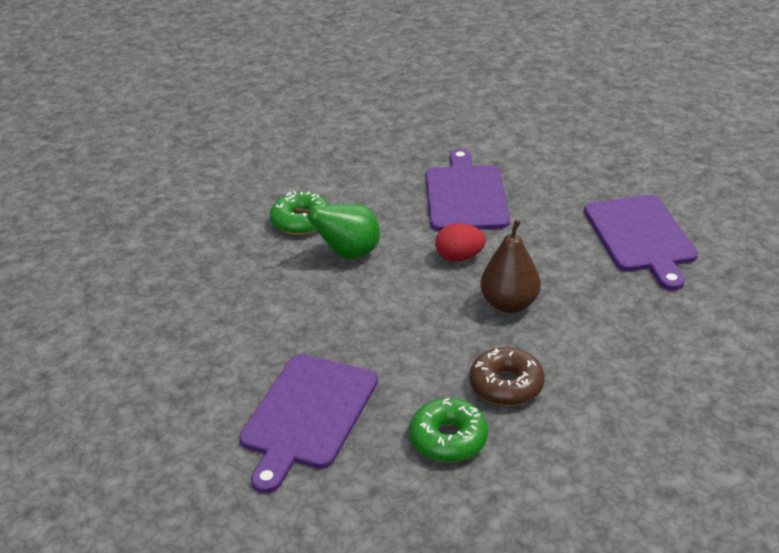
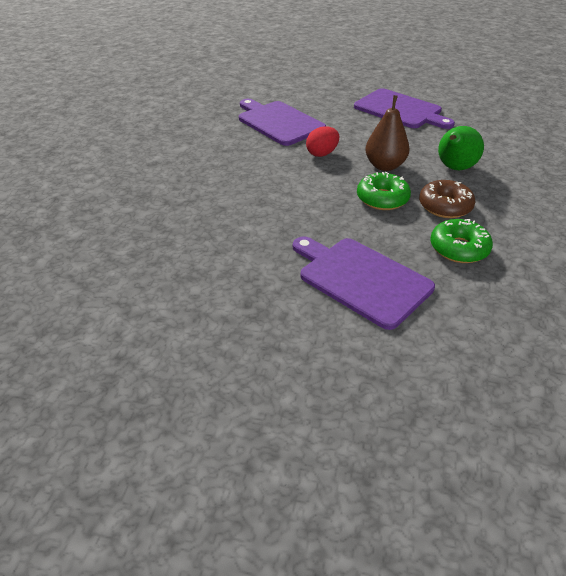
camera: 40 degrees left, 5 degrees up
purple cutting board [239,354,378,494] -> purple cutting board turned 150 degrees clockwise [293,236,435,330]
green donut [270,191,329,235] -> green donut moved to [357,172,411,210]
green pear [294,204,380,259] -> green pear moved to [438,126,484,170]

